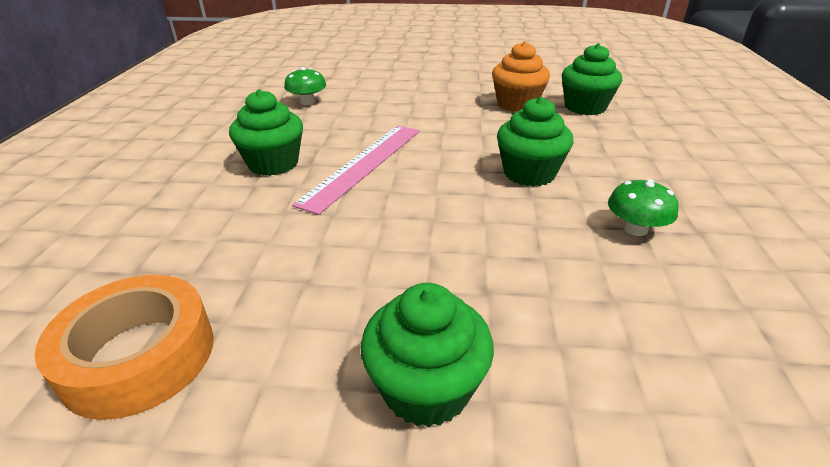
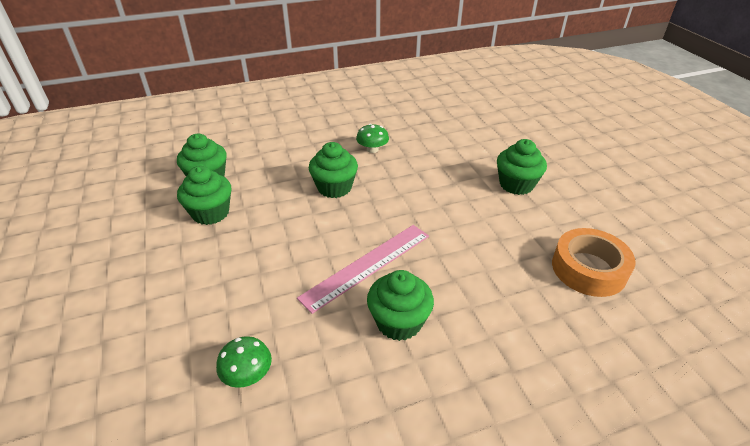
camera: 115 degrees left, 5 degrees up
pink ruler [292,125,420,215] -> pink ruler turned 45 degrees counterclockwise [297,225,429,314]
orange cupcake [492,41,550,112] -> green cupcake [177,166,231,225]

